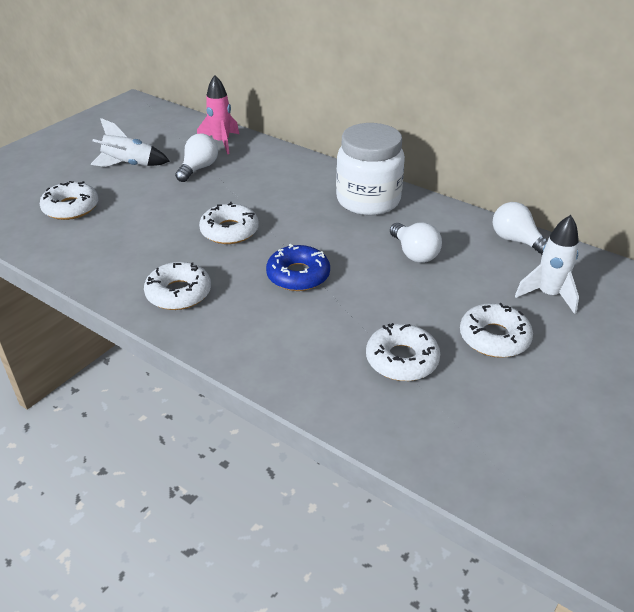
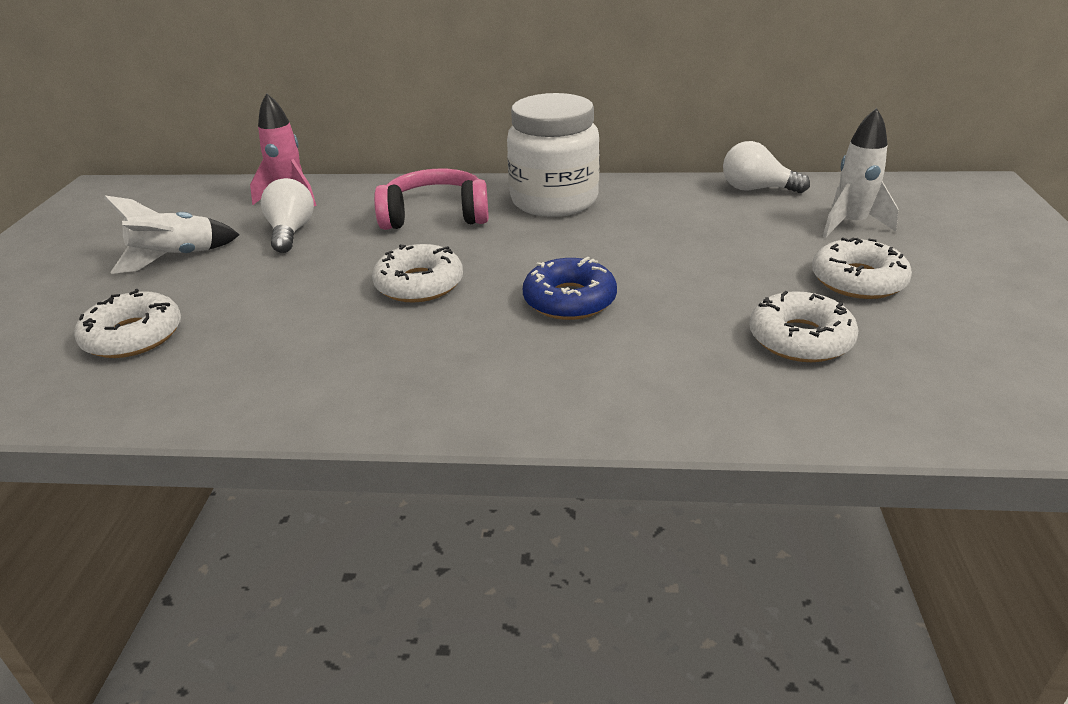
camera: 30 degrees left, 5 degrees down
white donut [144,262,211,310] -> none
white light bulb [390,222,442,263] -> none
none -> pink headphones [374,169,489,230]

